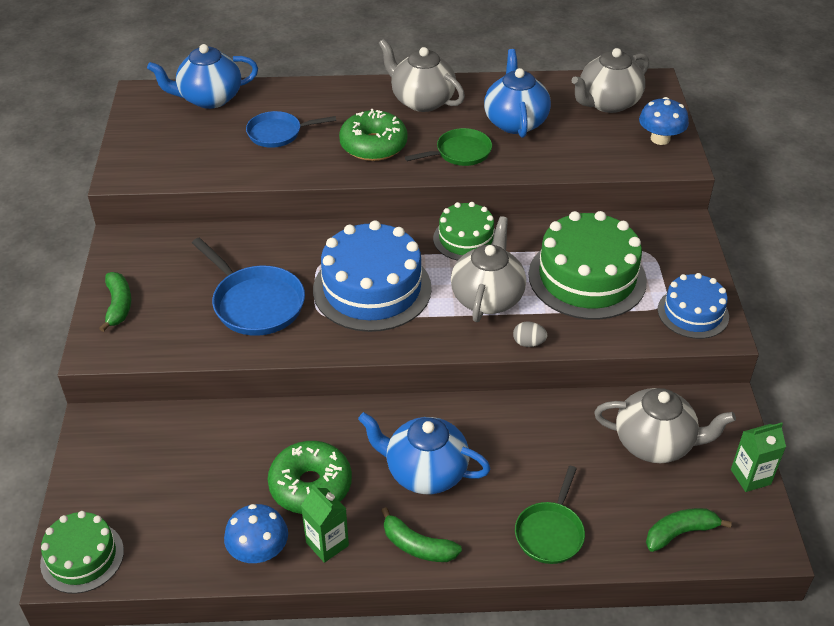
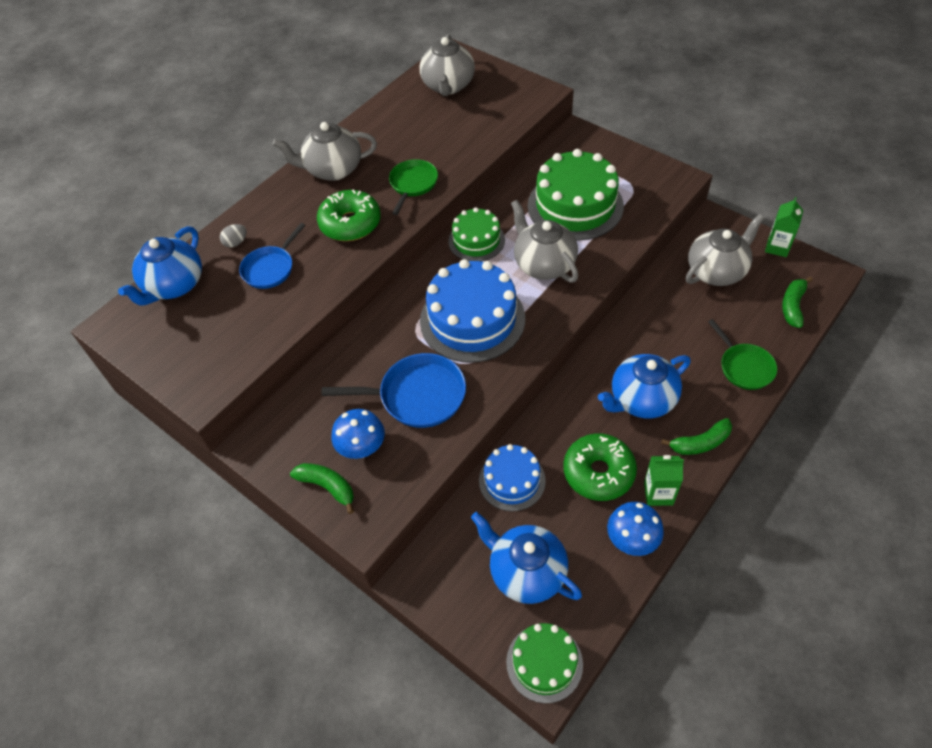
camera: 45 degrees left, 10 degrees up
blue teapot [484,49,551,138] -> blue teapot moved to [471,512,582,604]
grey egg [513,321,547,347] -> grey egg moved to [220,224,247,248]
blue mushroom [639,97,689,145] -> blue mushroom moved to [331,409,385,459]
blue cake [658,273,729,339] -> blue cake moved to [479,444,546,512]

